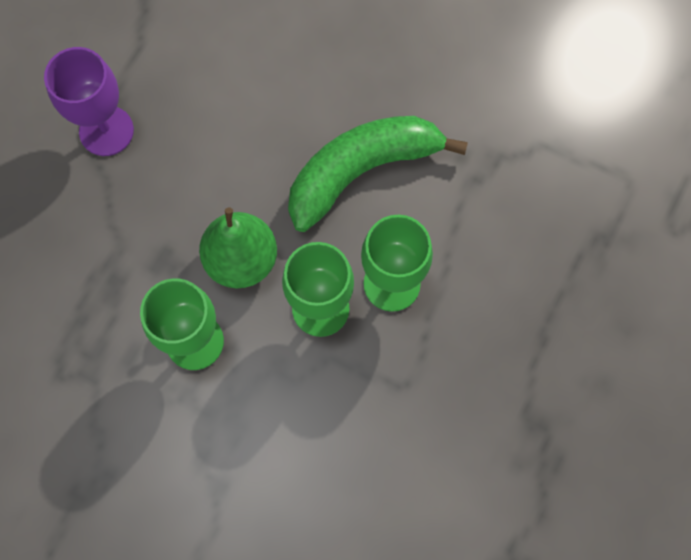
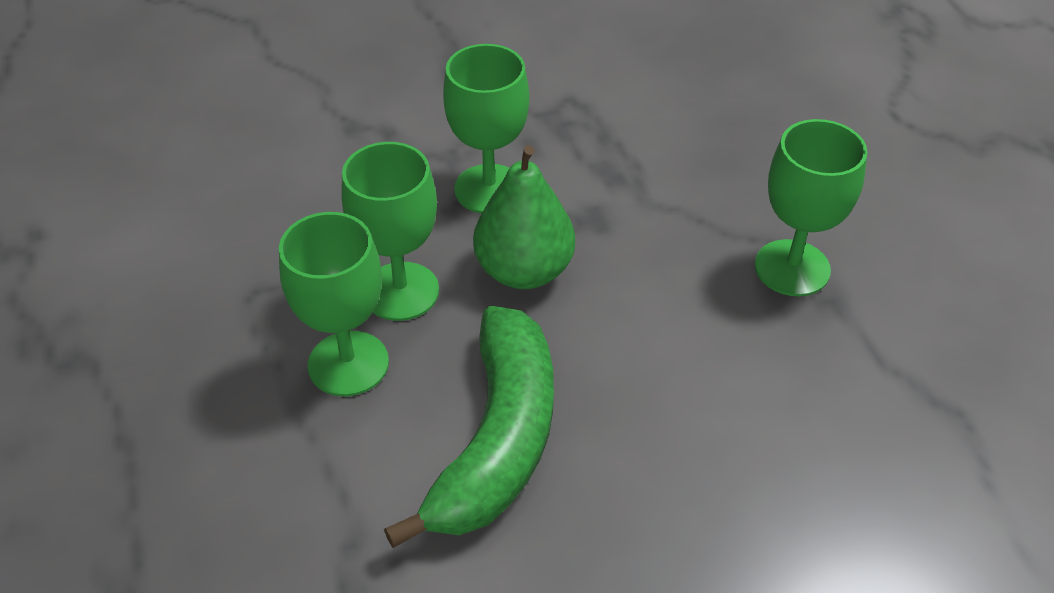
camera: 135 degrees right, 25 degrees down
purple goblet [44,47,134,156] -> green goblet [755,119,867,296]

